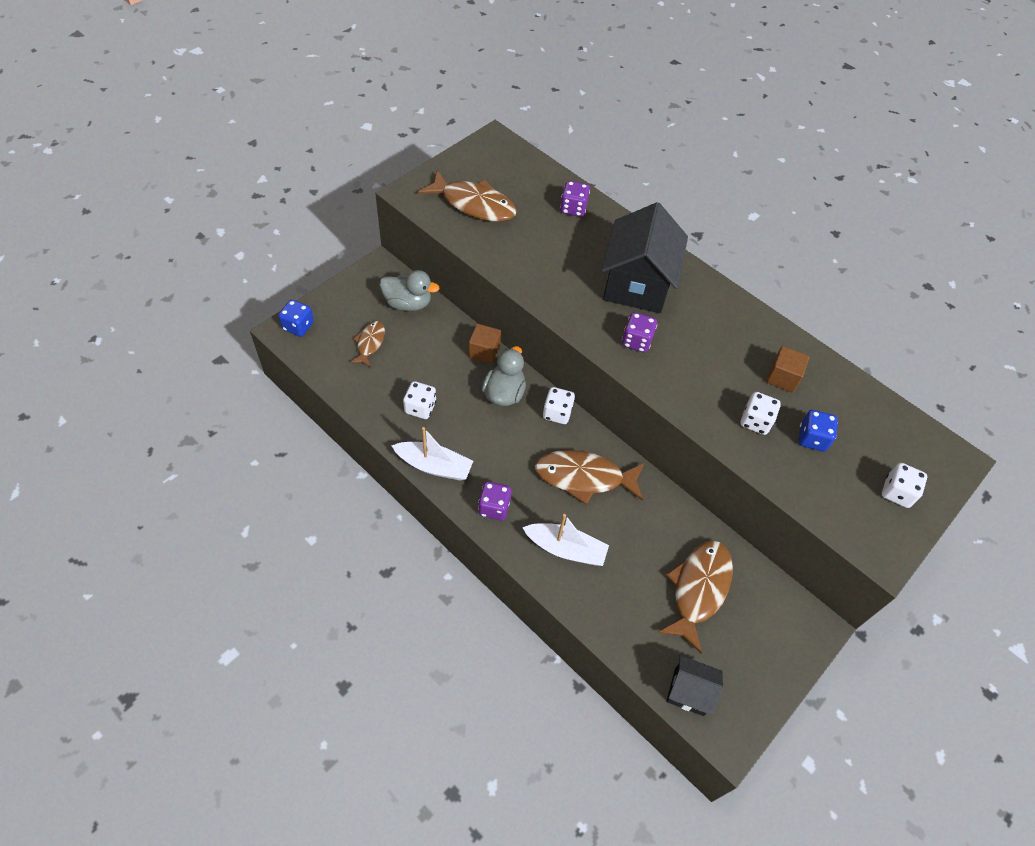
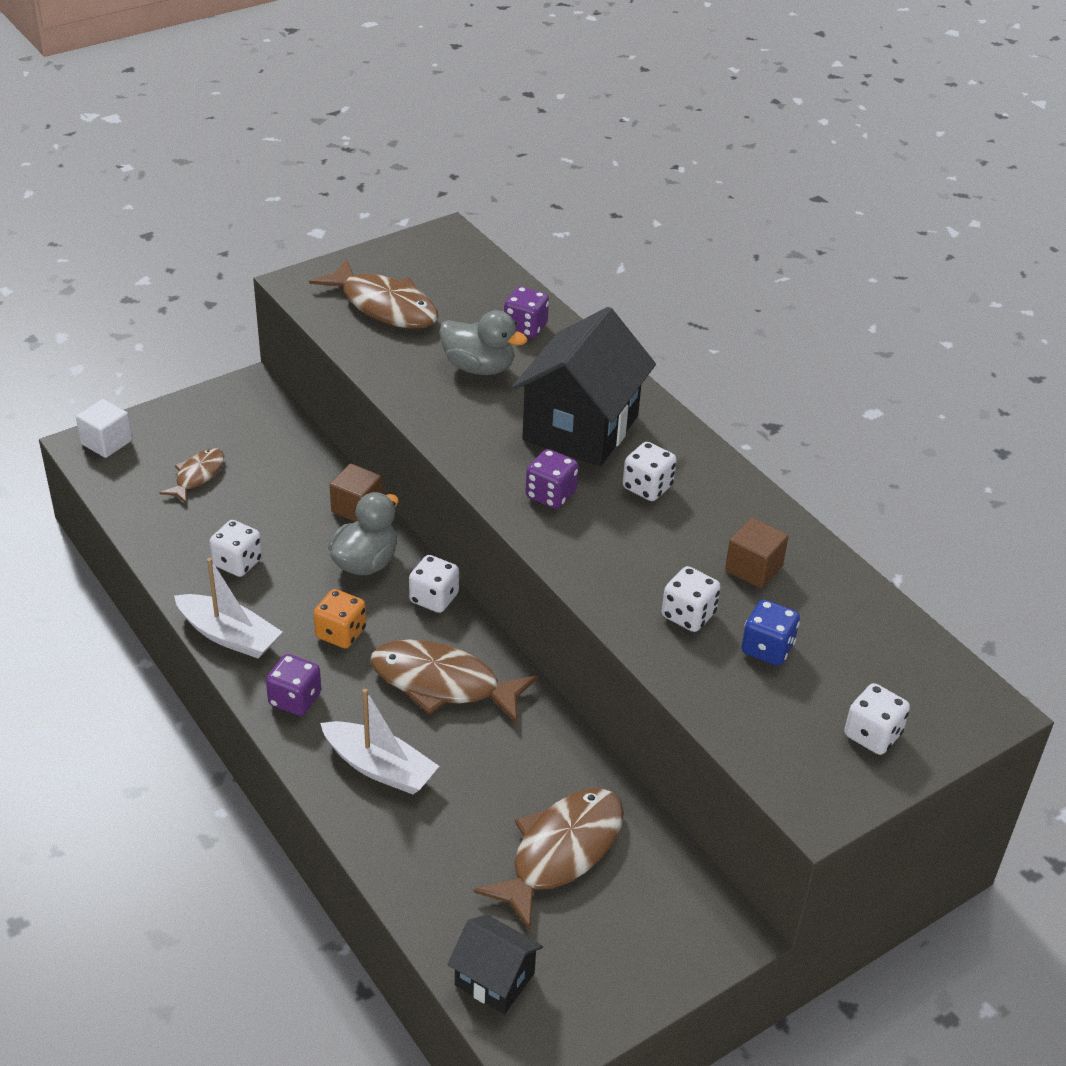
camera: 15 degrees right, 15 degrees down
blue dice [278,300,314,337] -> white cube [76,399,132,458]
grey duck [380,270,439,311] -> grey duck moved to [439,310,528,375]
none -> orange dice [313,589,366,649]
none -> white dice [623,442,677,501]

